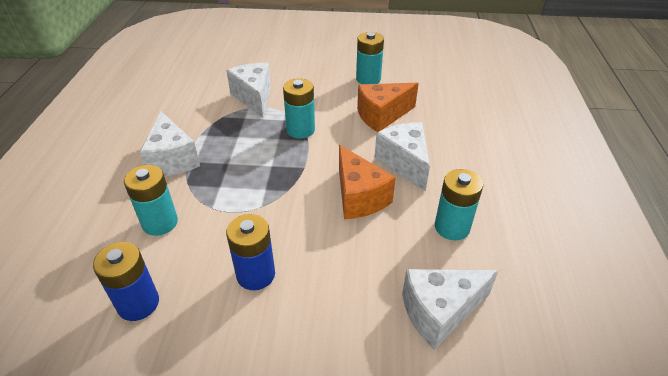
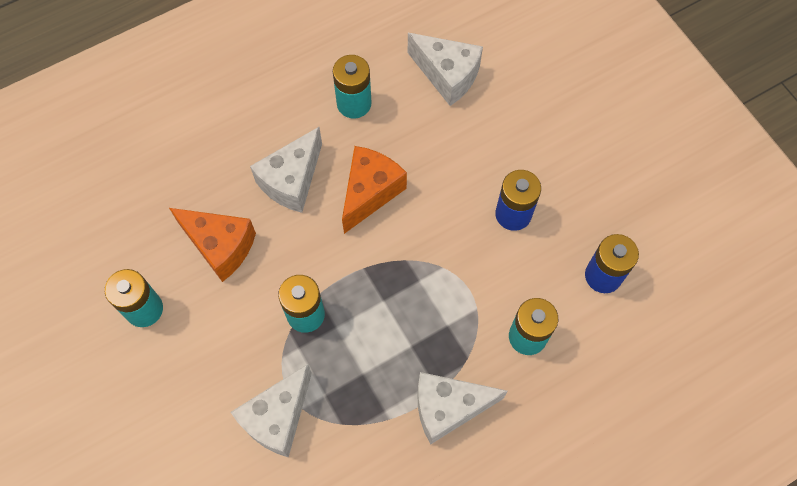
camera: 125 degrees left, 25 degrees up
white cheese [140,111,200,177] -> white cheese turned 135 degrees counterclockwise [418,372,508,444]

